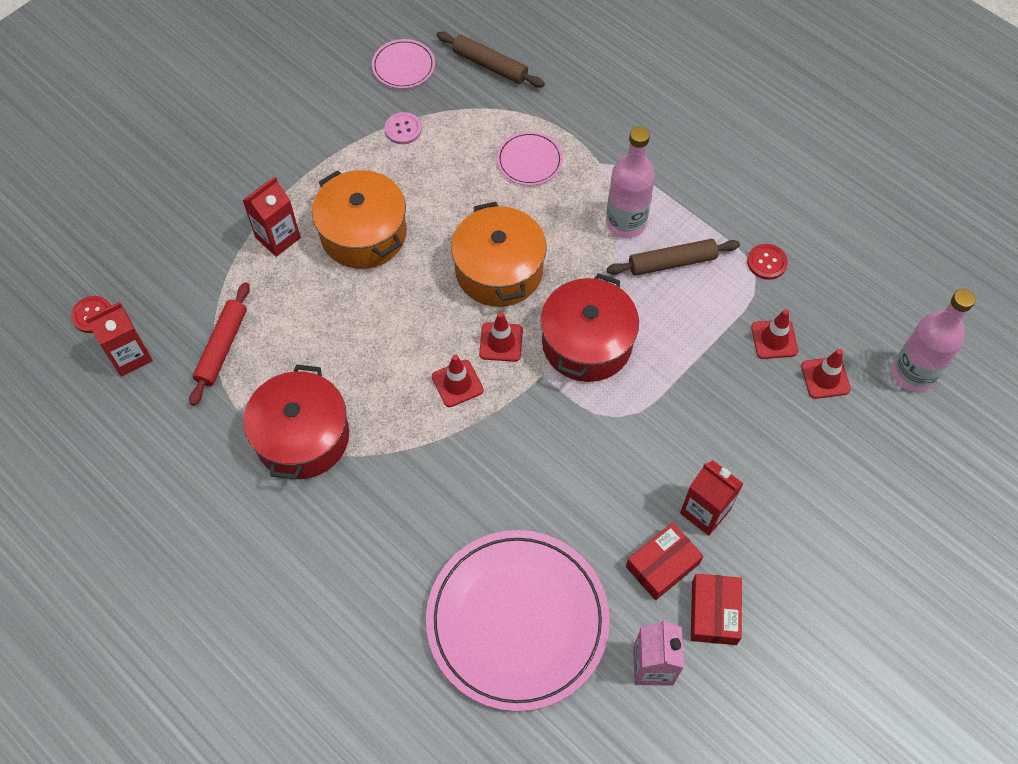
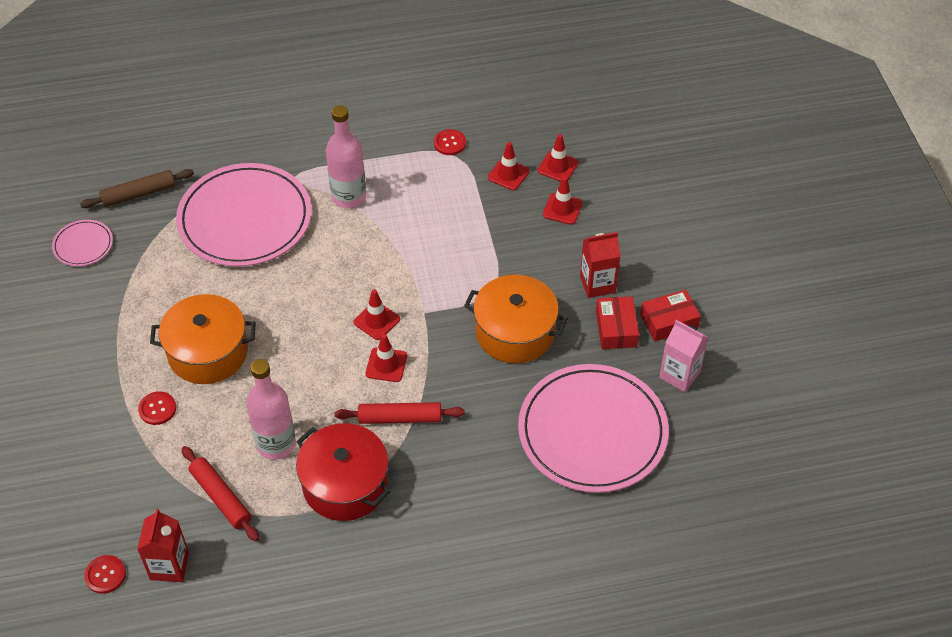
camera: 55 degrees left, 10 degrees down
red carton [242,177,301,257] -> red button [138,391,176,425]
pink button [384,112,422,144] -> none
orange pot [451,202,547,307] -> orange pot moved to [464,275,568,364]
pink plate [497,131,563,186] -> pink plate [176,163,312,267], size x2.27
red pot [541,273,639,382] -> none
brown rolling pin [607,239,740,276] -> none
red box [691,574,742,645] -> red box turned 60 degrees counterclockwise [640,290,701,342]
pink bottle [892,289,976,392] -> pink bottle moved to [246,359,296,460]
none -> red rolling pin [335,402,465,424]
none -> red traffic cone [543,177,583,225]

